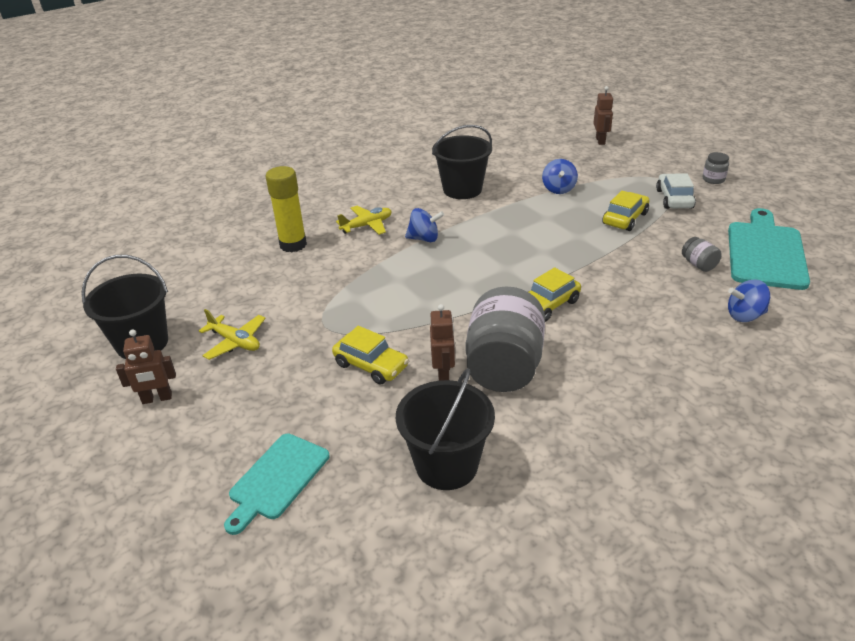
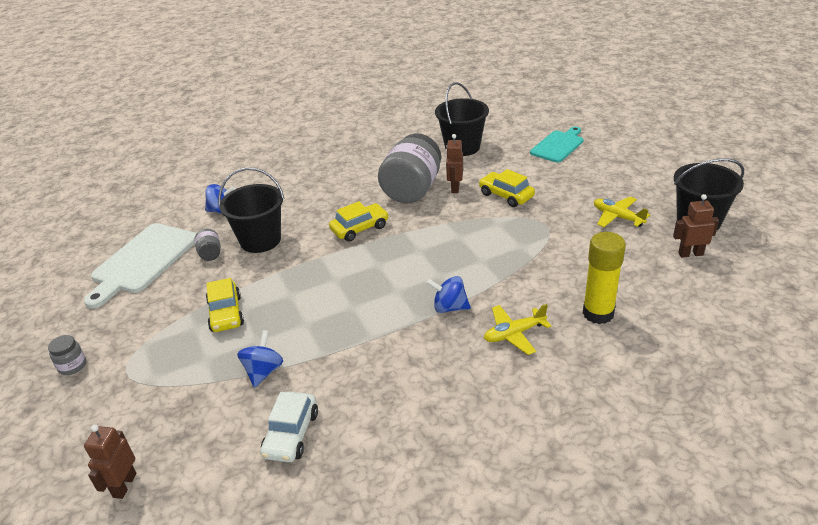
camera: 170 degrees left, 0 degrees up
brown robot [116,329,176,404] -> brown robot moved to [673,194,719,258]
black bucket [432,125,492,199] -> black bucket moved to [218,167,284,253]
yellow car [602,191,650,231] -> yellow car turned 60 degrees counterclockwise [206,278,244,332]
white car [656,173,696,209] -> white car moved to [260,392,318,462]
turquoise cutting board [728,208,810,290] -> white cutting board [84,223,196,308]

